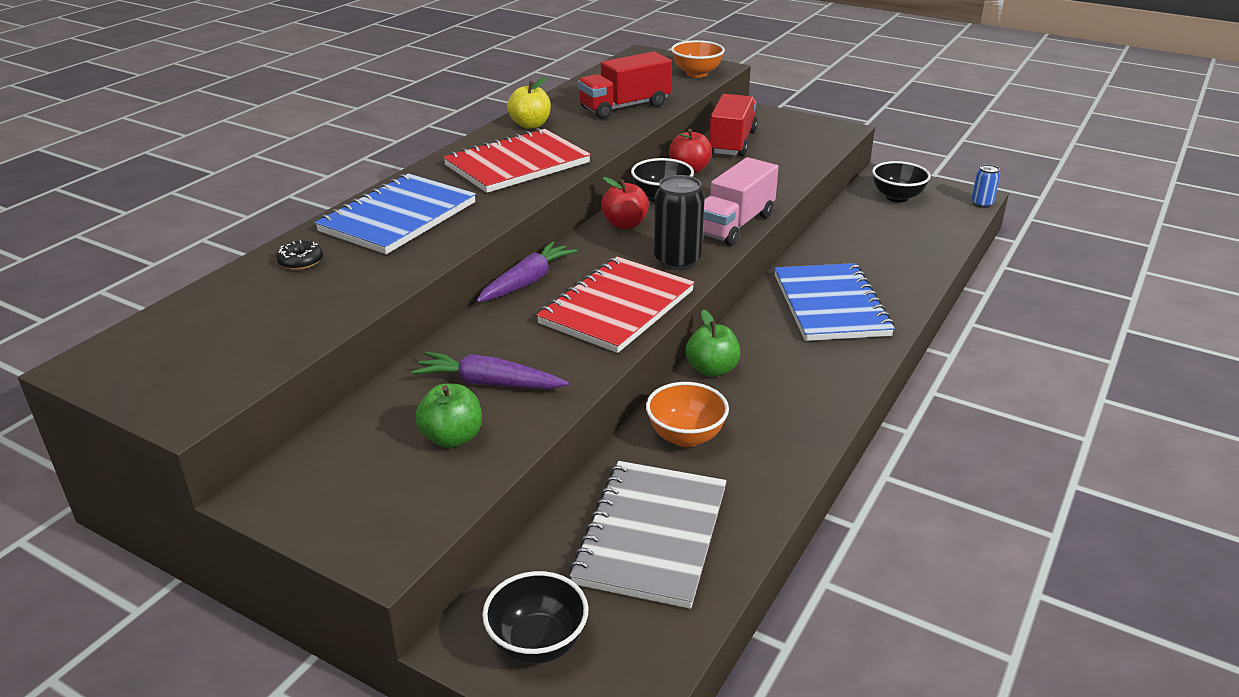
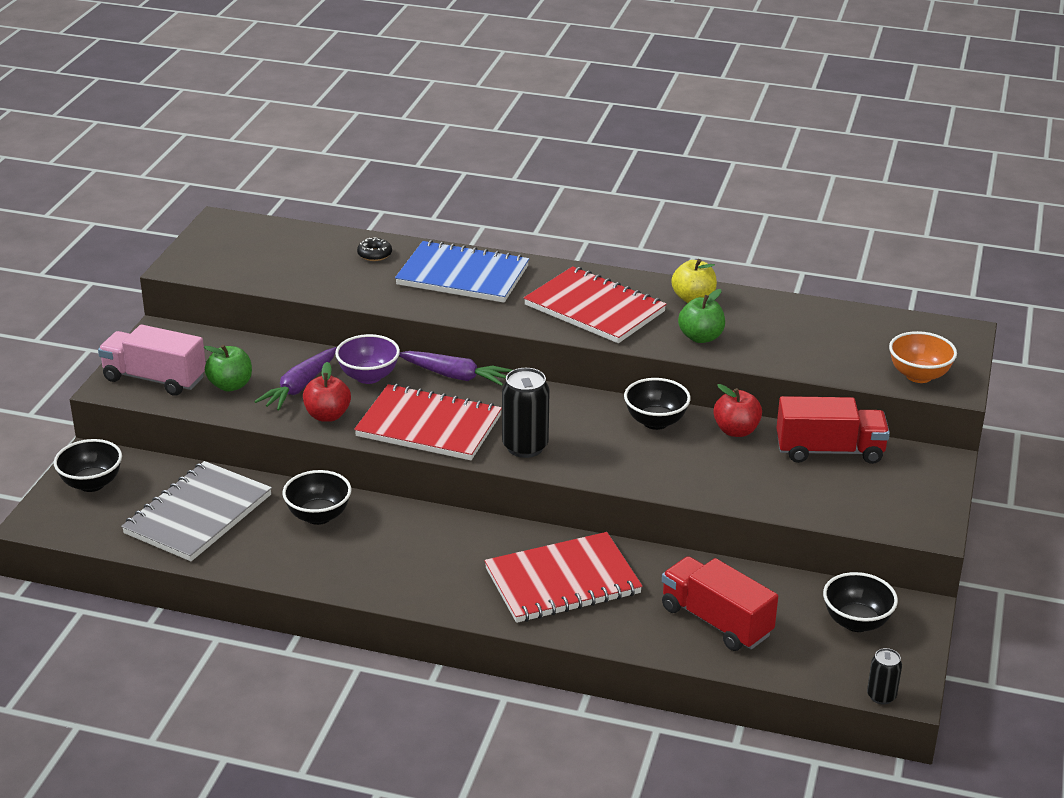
camera: 75 degrees right, 0 degrees up
purple carrot [412,352,569,389] -> purple carrot turned 150 degrees counterclockwise [254,347,337,411]
grey notebook [569,461,727,609] -> grey notebook turned 60 degrees counterclockwise [121,461,272,561]
red truck [578,52,672,119] -> red truck moved to [662,556,778,651]
red apple [601,177,649,229] -> red apple moved to [303,362,351,422]
orange bowl [646,382,729,447] -> black bowl [282,470,351,525]
green apple [685,310,740,377] -> green apple moved to [678,289,725,343]
pink truck [703,157,779,246] -> pink truck moved to [98,324,206,396]
blue notebook [774,263,895,341] -> red notebook [484,532,642,623]
blue can [971,164,1000,208] -> black can [867,648,902,705]
none -> purple bowl [335,334,400,384]

